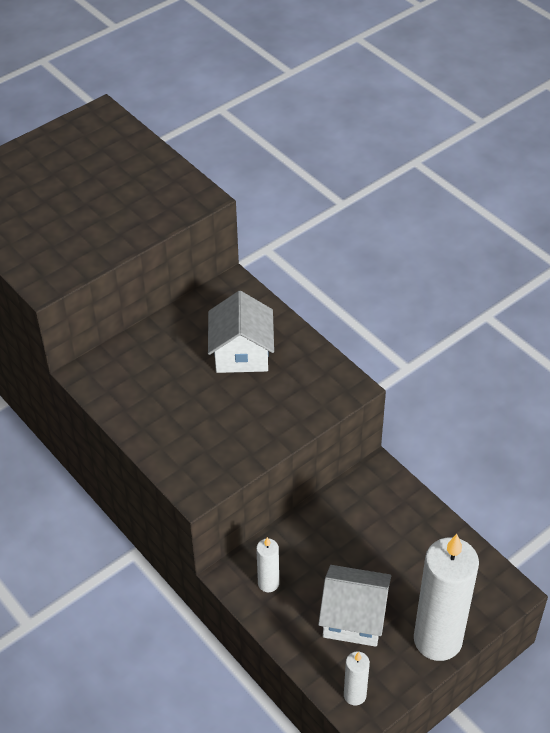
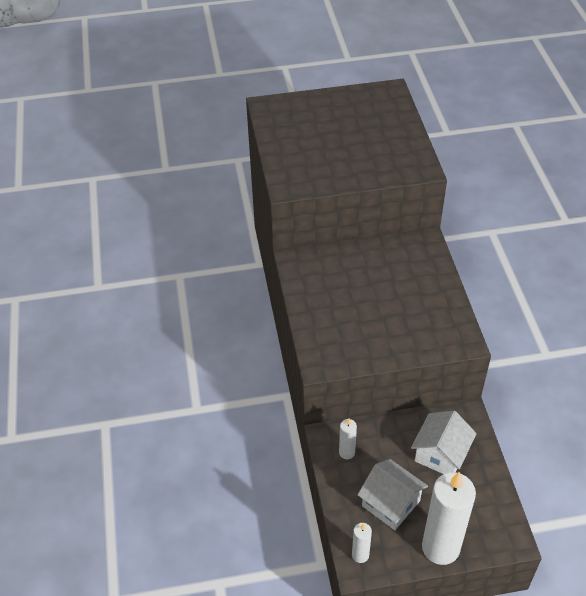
camera: 30 degrees right, 0 degrees up
white house [208,291,274,373] -> white house moved to [411,411,477,474]

